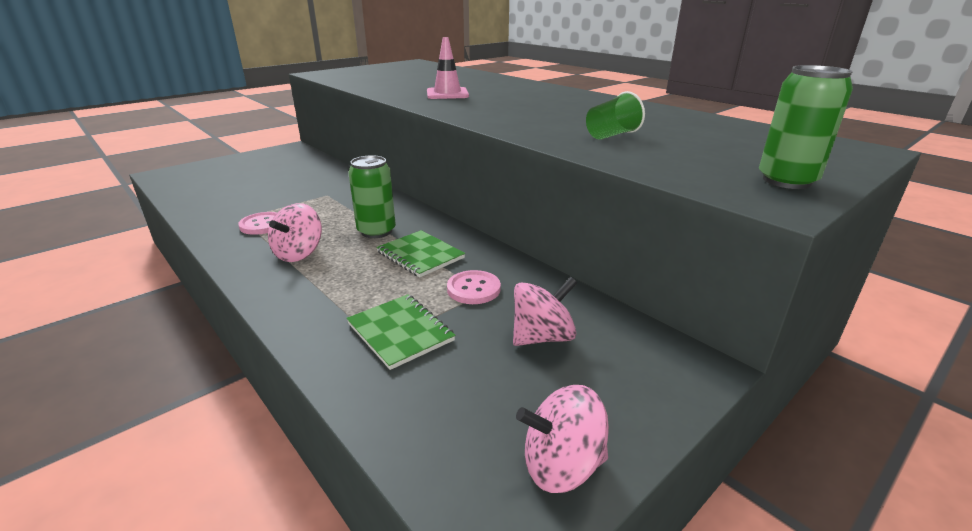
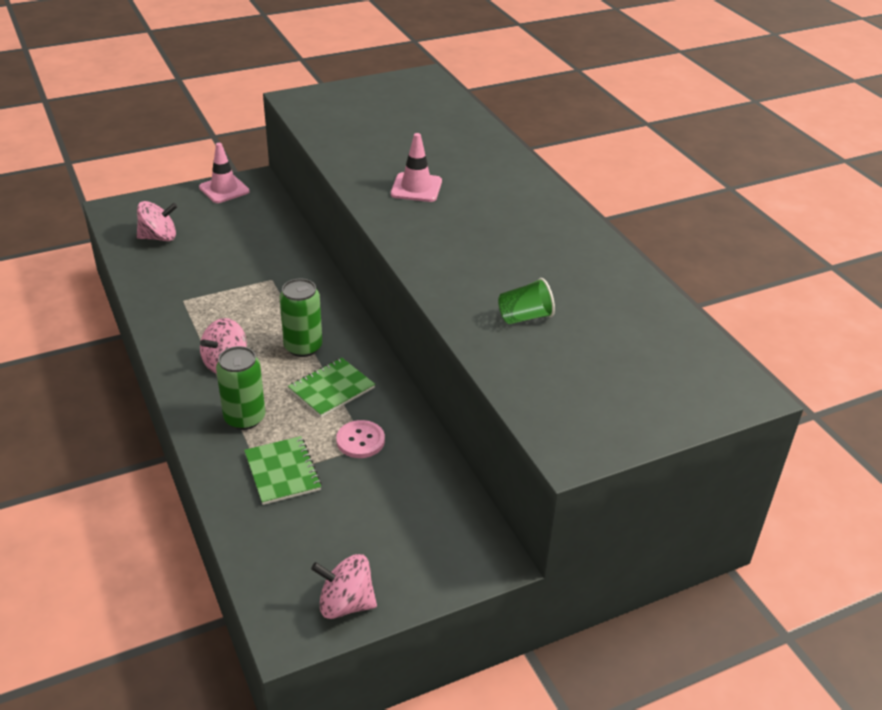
camera: 15 degrees right, 10 degrees up
pink button [238,212,277,235] -> none
green notebook [376,230,465,277] -> green notebook turned 75 degrees clockwise [288,358,375,417]
pink spinning top [513,277,577,346] -> pink spinning top moved to [137,201,178,241]
green can [759,65,853,189] -> green can moved to [216,346,265,430]
none -> pink traffic cone [199,143,250,203]

